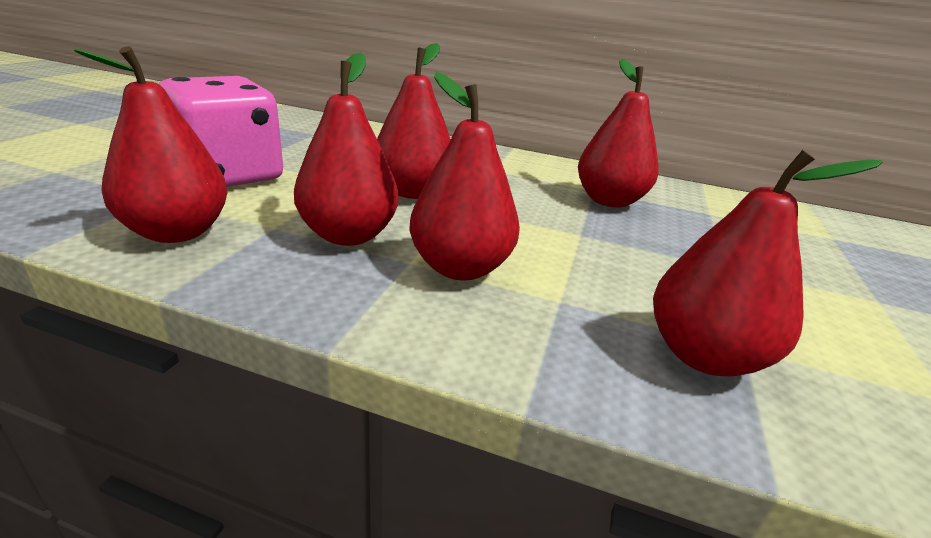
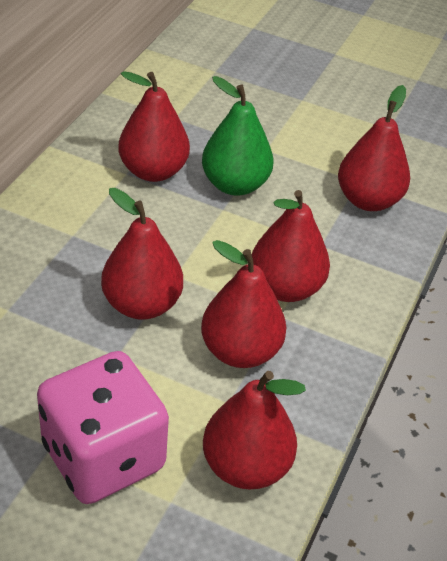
camera: 85 degrees left, 15 degrees up
none -> green pear [202,76,273,196]

